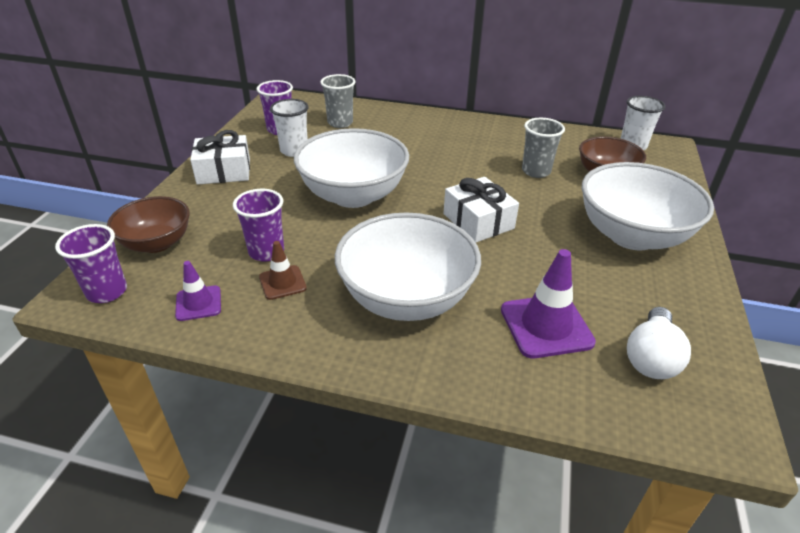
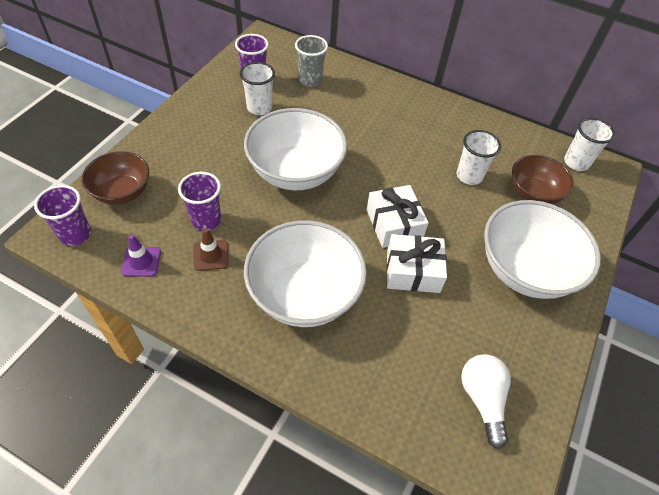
camera: 10 degrees right, 15 degrees up
white gift [190,130,250,185] -> white gift moved to [386,234,447,293]
purple traffic cone [501,249,596,358] -> none
grey cup [522,118,565,178] -> white cup [456,130,501,185]
white light bulb [627,307,691,379] -> white light bulb turned 135 degrees clockwise [461,354,511,449]

